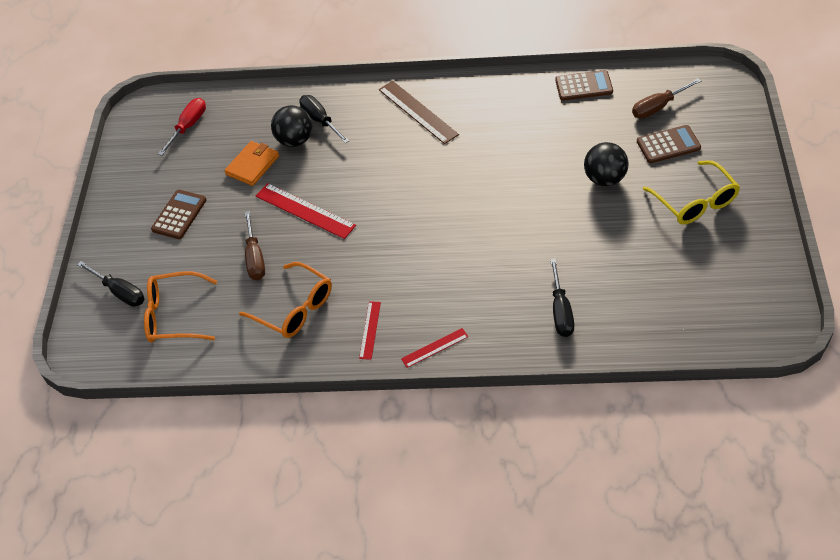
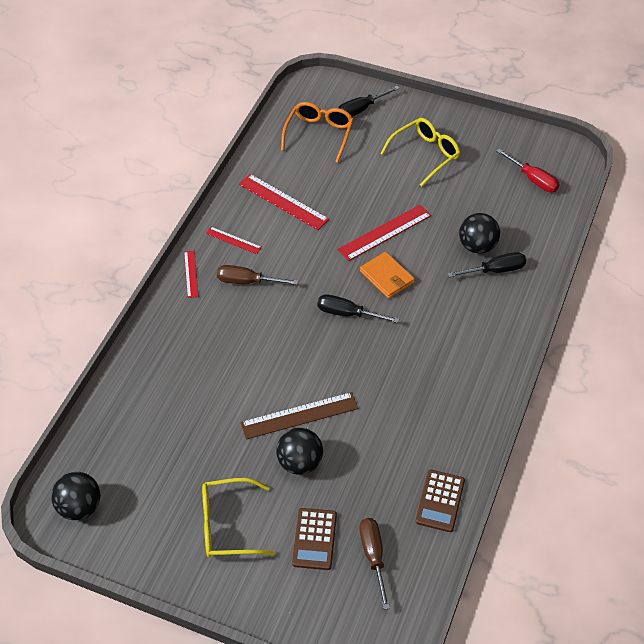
camera: 105 degrees right, 0 degrees up
brown calculator [151,190,207,239] -> yellow glasses [380,118,460,186]
orange wallet [224,141,279,186] -> orange wallet moved to [360,252,415,299]
orange glasses [239,262,332,338] -> red ruler [239,174,329,230]
brown screwdriver [245,211,265,280] -> brown screwdriver moved to [217,265,298,285]
brown ruler [379,81,459,144] -> brown ruler moved to [240,392,358,439]
black screwdriver [550,258,574,337] -> black screwdriver moved to [317,294,399,323]
none -> black ball [51,472,100,520]

